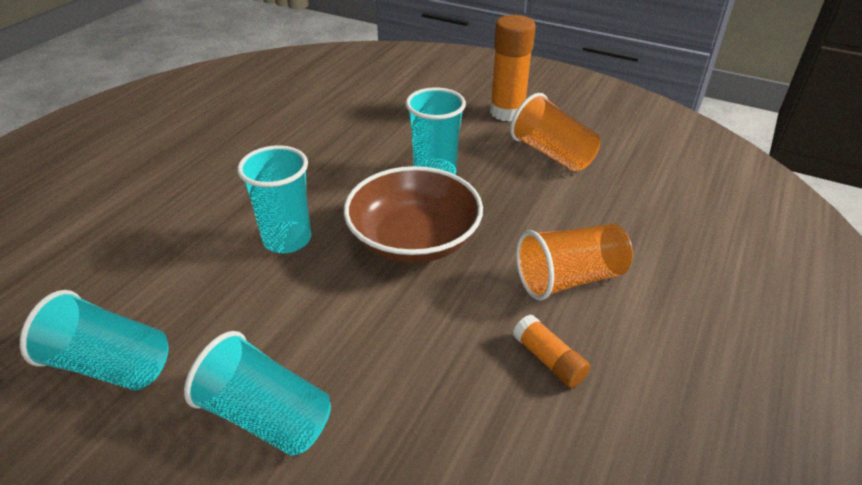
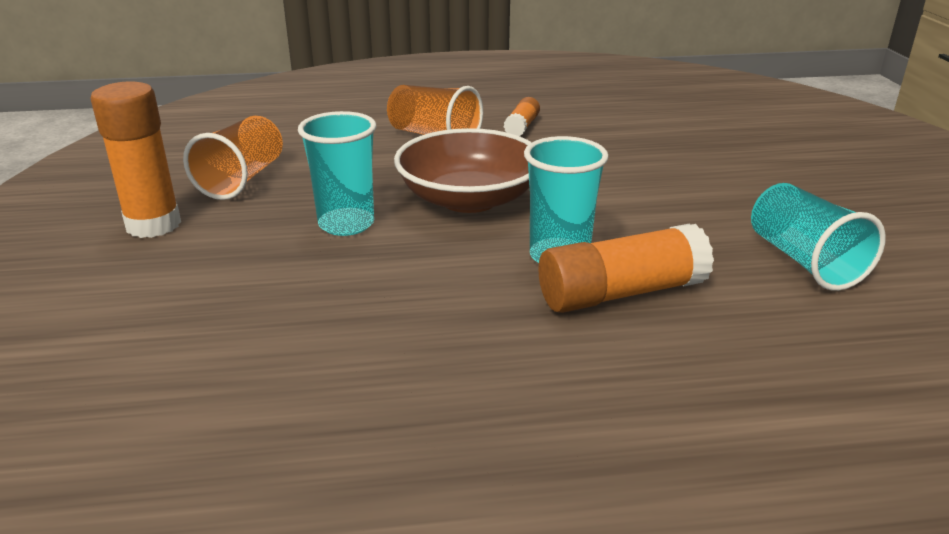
camera: 125 degrees left, 10 degrees down
turquoise cup [184,331,331,456] -> none
none -> orange glue stick [538,224,714,313]

